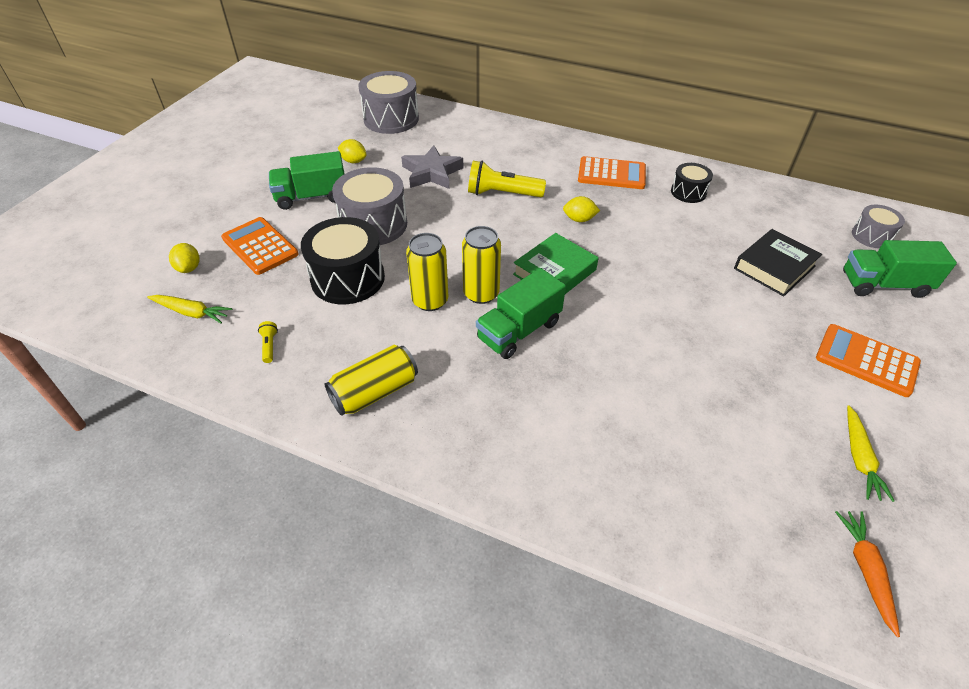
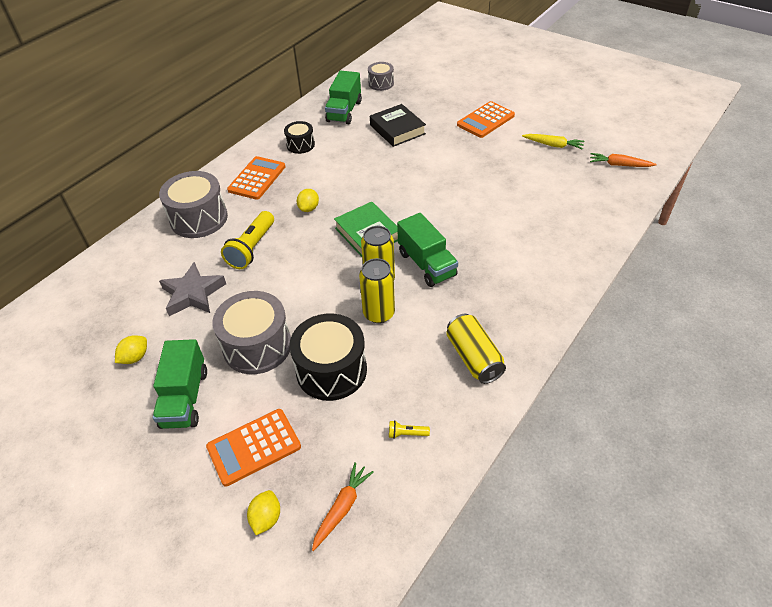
camera: 75 degrees left, 0 degrees up
yellow carrot [147,295,232,323] -> orange carrot [312,462,374,551]
yellow lemon [169,243,200,273] -> yellow lemon turned 75 degrees counterclockwise [247,490,280,535]
grey drum [358,71,419,134] -> grey drum moved to [159,171,228,238]
green truck [843,240,957,298] -> green truck moved to [325,71,362,124]

